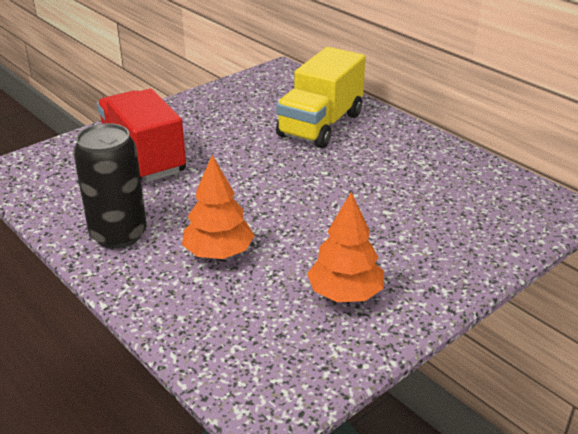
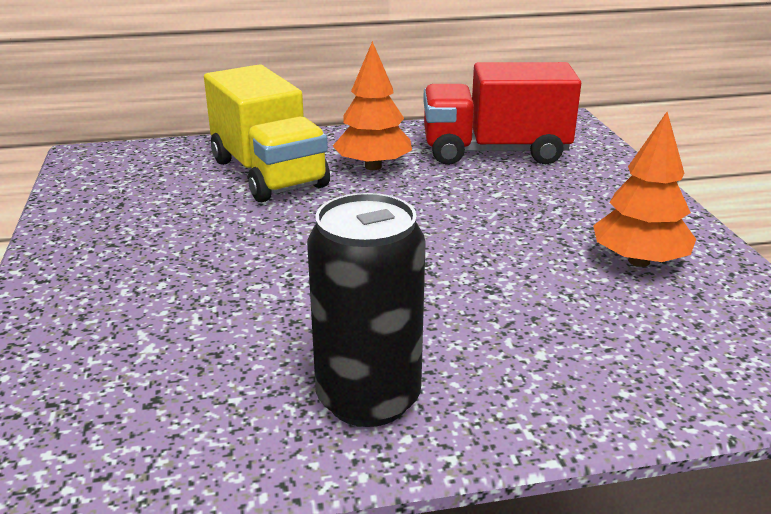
camera: 60 degrees left, 5 degrees down
red truck [97,89,186,182] -> red truck moved to [423,62,581,165]
orange tree [182,155,255,259] -> orange tree moved to [333,41,412,170]

